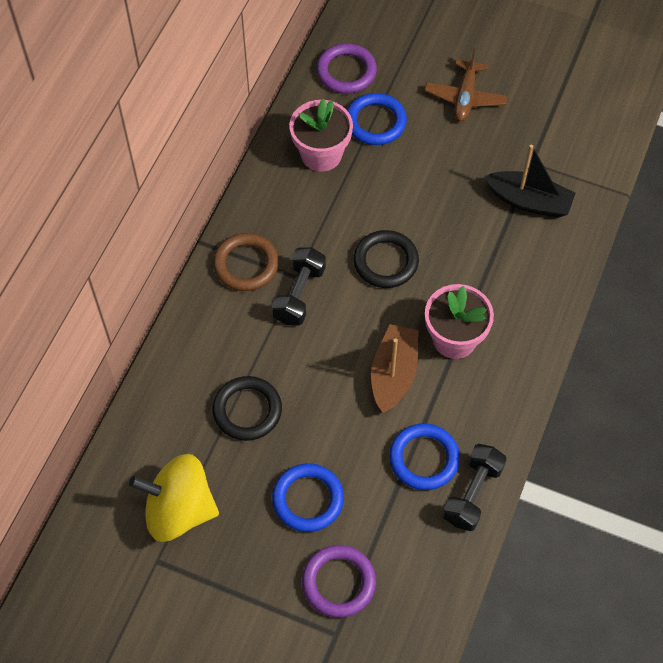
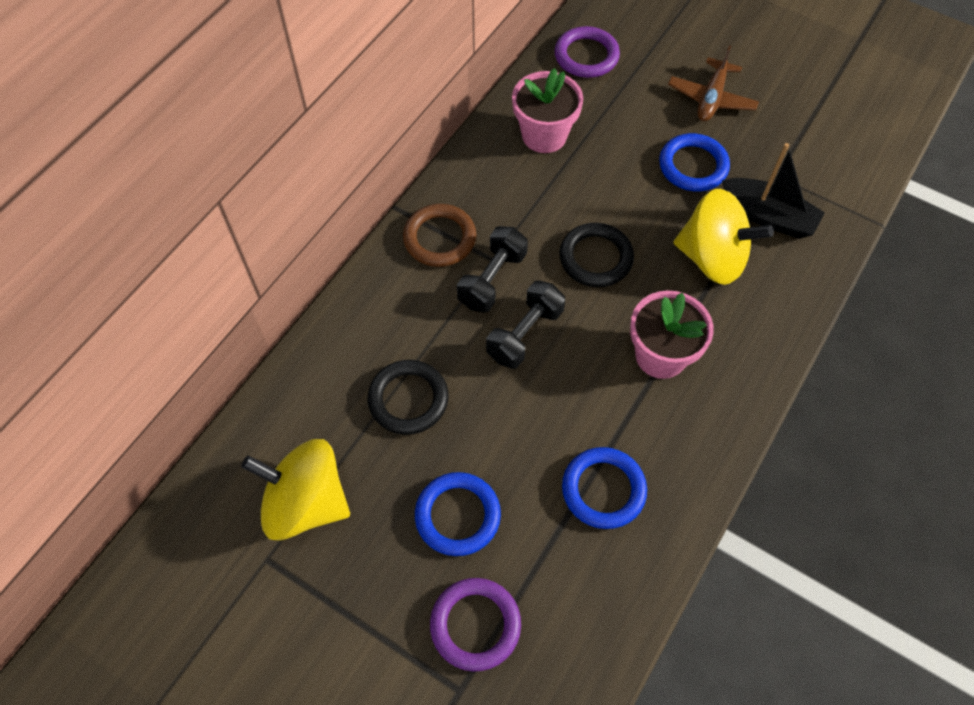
camera: 10 degrees right, 0 degrees up
blue ring [347,93,407,145] -> blue ring moved to [659,133,730,192]
brown boat [371,324,419,413] -> none
black dumbbell [443,444,507,531] -> black dumbbell moved to [486,281,565,369]
none -> yellow spinning top [674,189,774,285]

